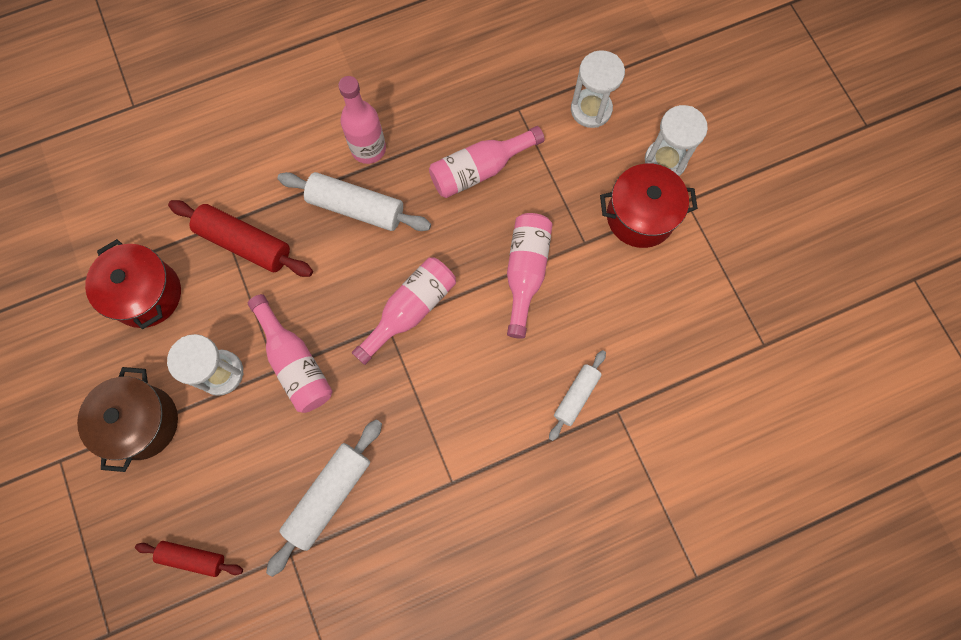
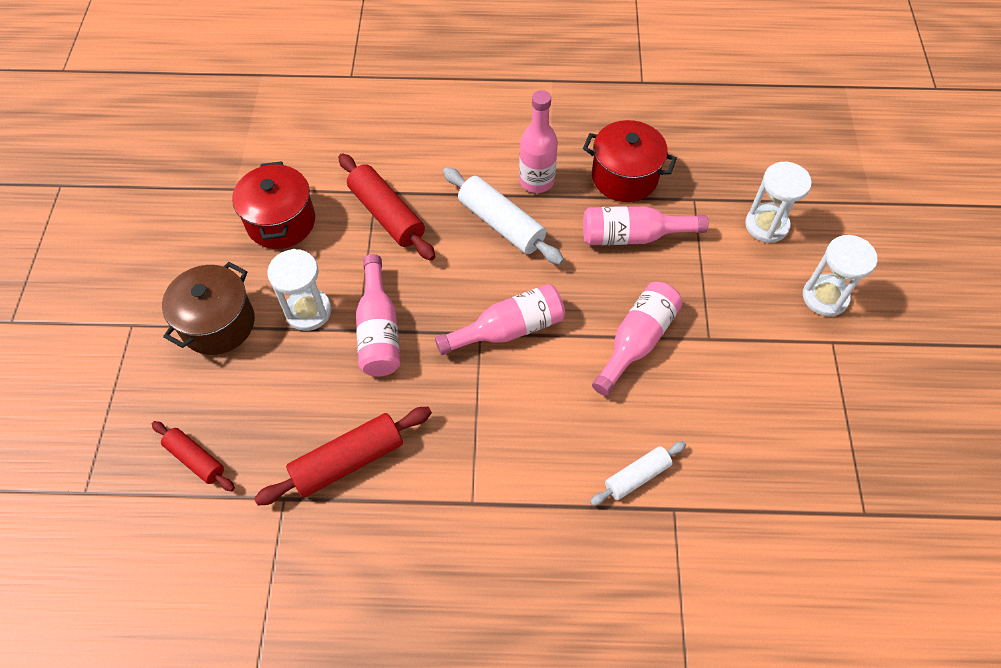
camera: 25 degrees right, 15 degrees down
white rolling pin [266,419,382,577] -> red rolling pin [254,407,432,506]
red pot [600,163,698,248] -> red pot moved to [583,120,677,202]

